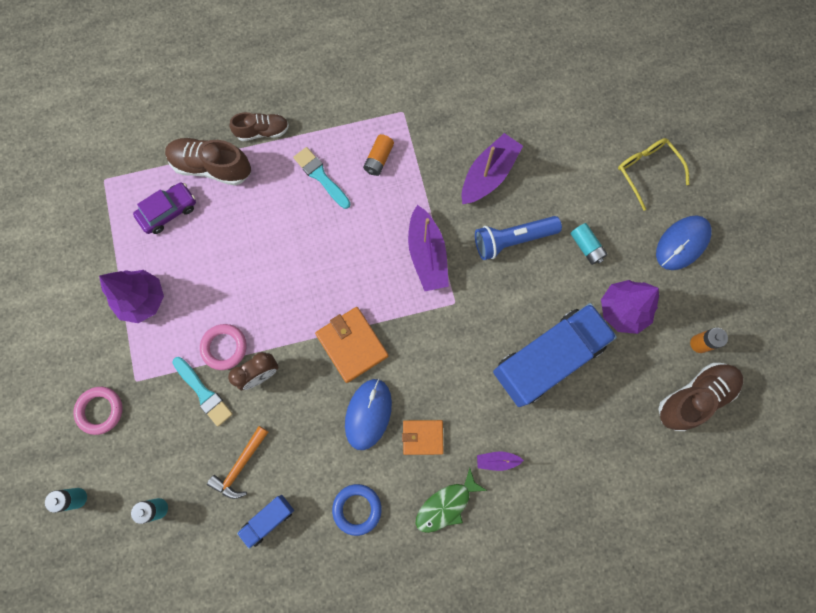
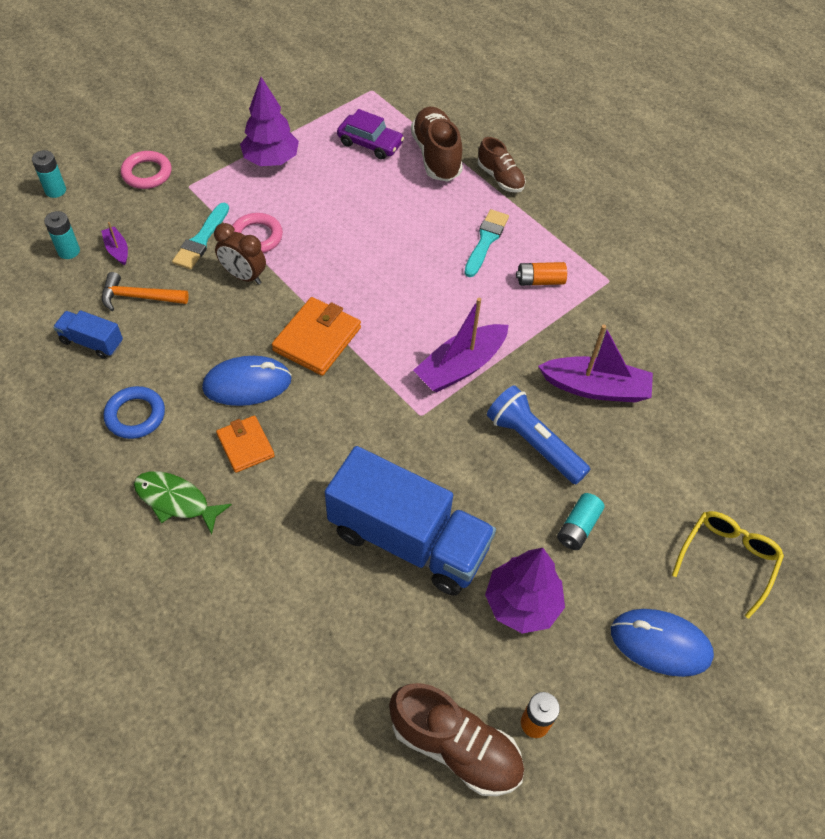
camera: 60 degrees right, 20 degrees down
purple boat [477,451,524,471] -> purple boat moved to [101,222,128,265]

